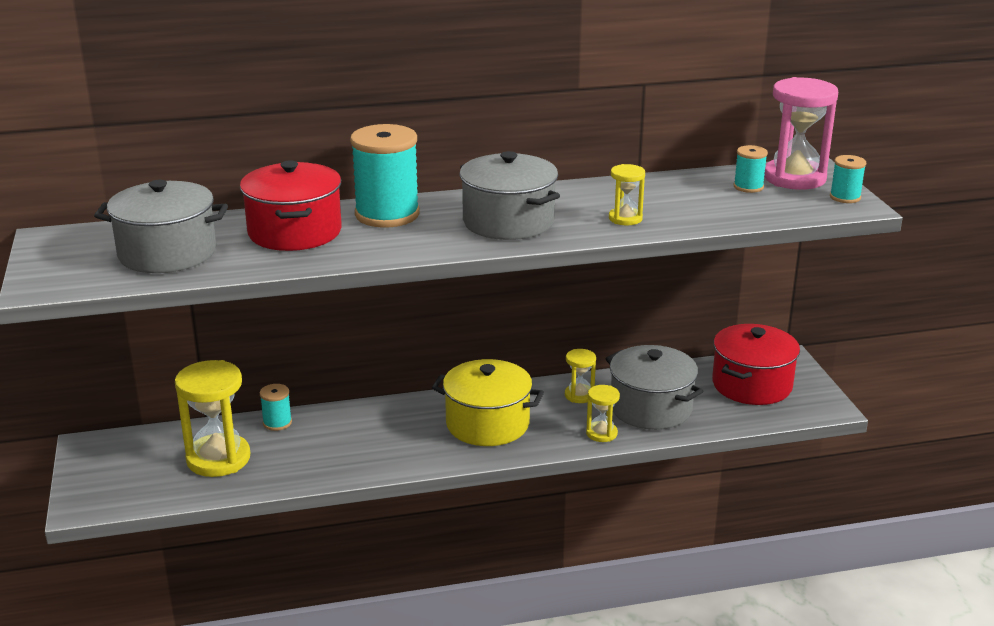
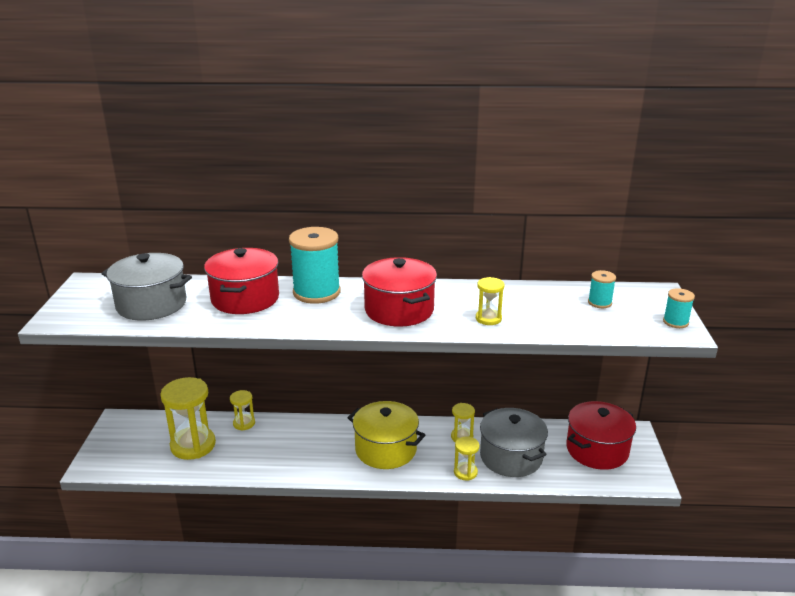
camera: 15 degrees right, 0 degrees up
turquoise spool [260,384,292,431] -> yellow hourglass [230,390,255,431]
grey pot [460,151,560,240] -> red pot [362,257,437,327]
pink hourglass [764,77,838,190] -> none

